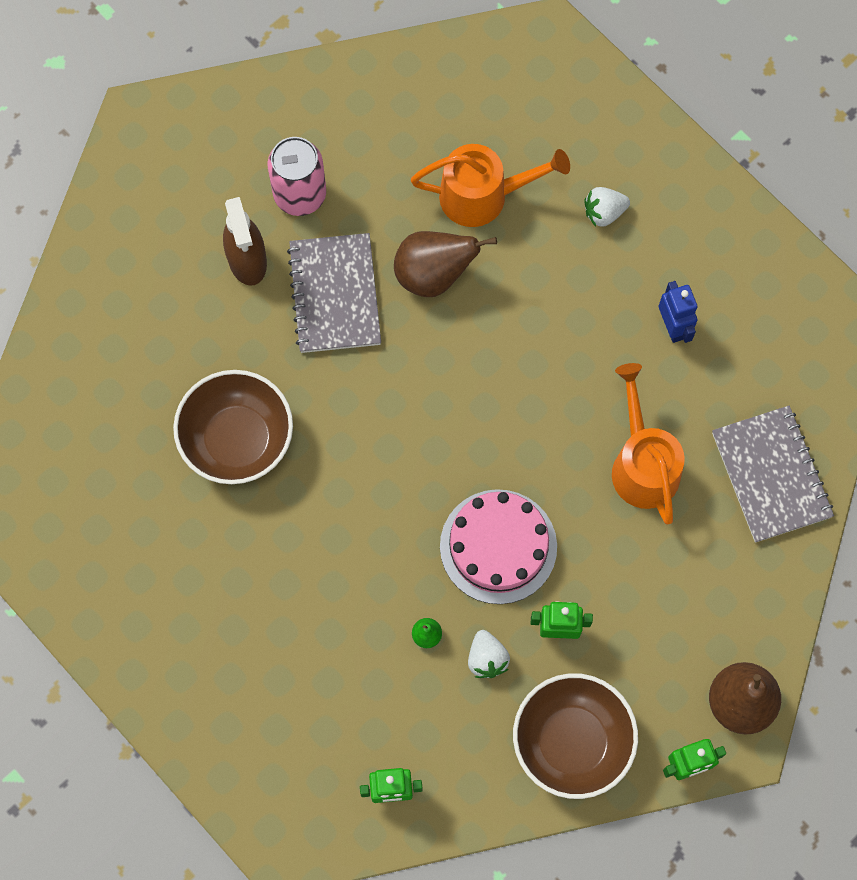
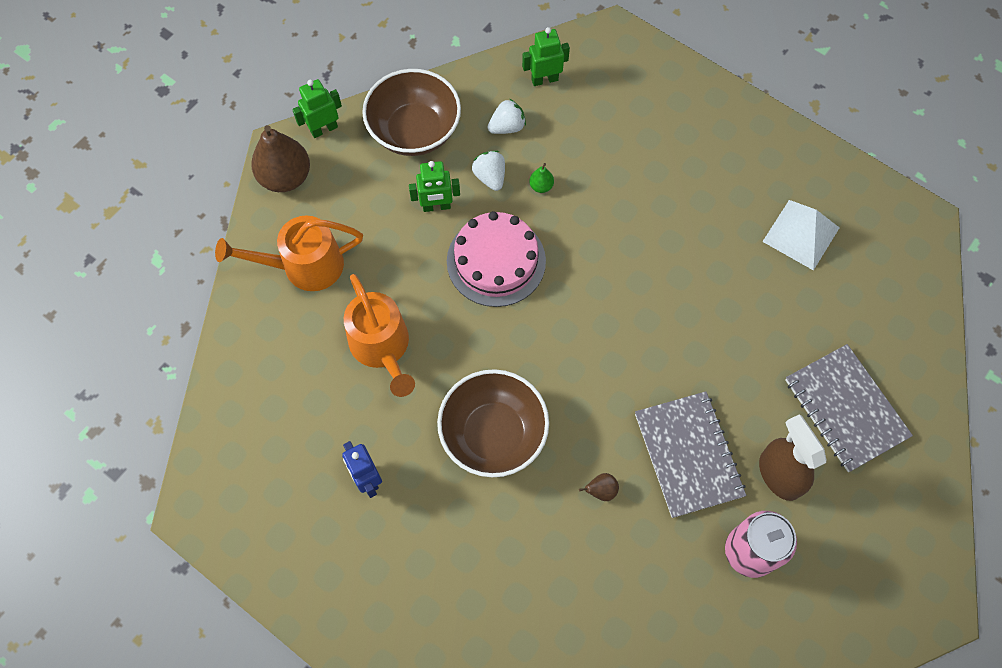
camera: 170 degrees right, 5 degrees down
brown bowl [173,370,293,484] -> brown bowl moved to [437,369,549,477]
brown pear [394,231,497,297] -> brown pear [579,473,619,501], size x0.43
orange watering can [411,144,570,227] -> orange watering can moved to [215,215,363,291]
white strawberry [584,187,630,227] -> white strawberry moved to [488,99,526,134]
grey notebook [712,406,834,543] -> grey notebook moved to [785,344,913,472]
none -> white pyramid [762,200,839,271]

